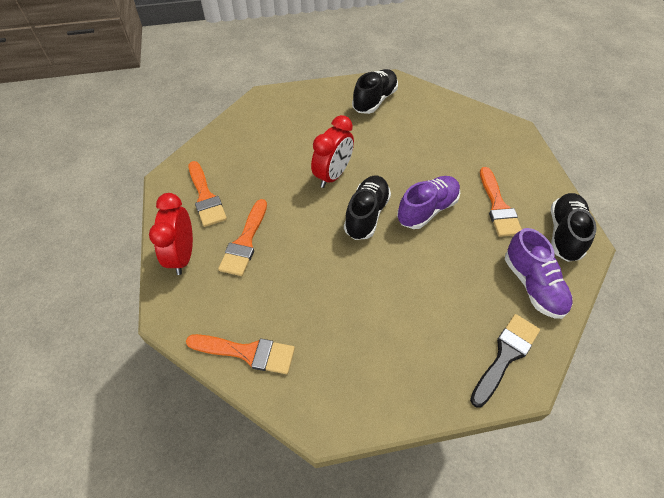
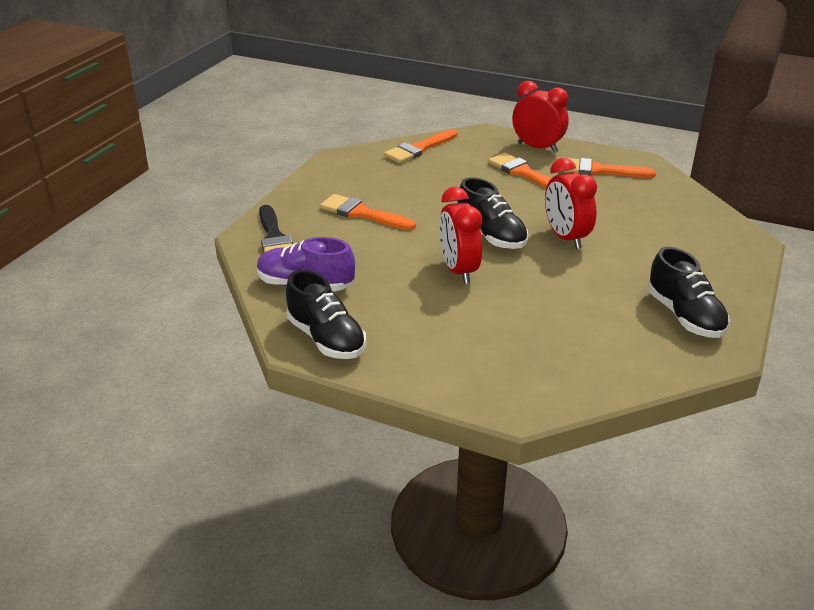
camera: 125 degrees right, 20 degrees down
purple shoe [397,176,460,229] -> red clock [439,187,482,284]
orange brush [480,167,522,237] -> orange brush moved to [320,194,416,230]

